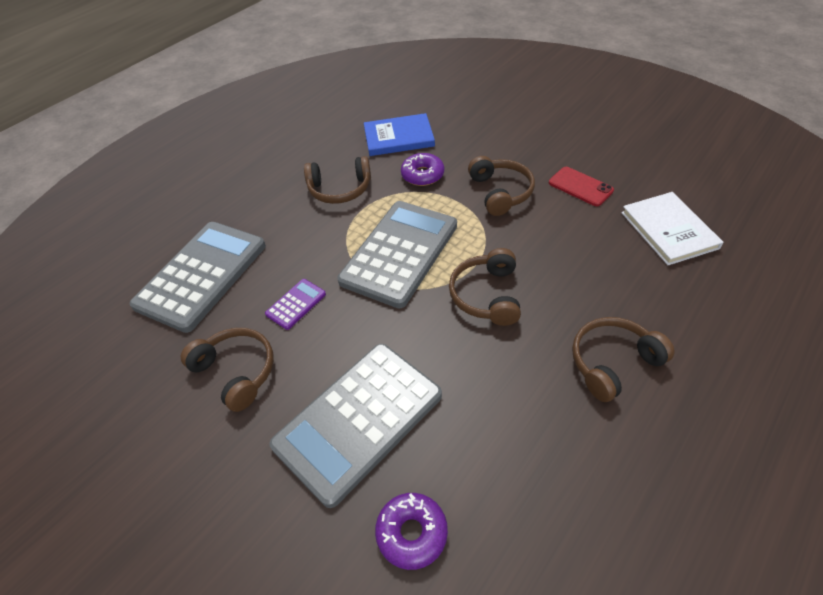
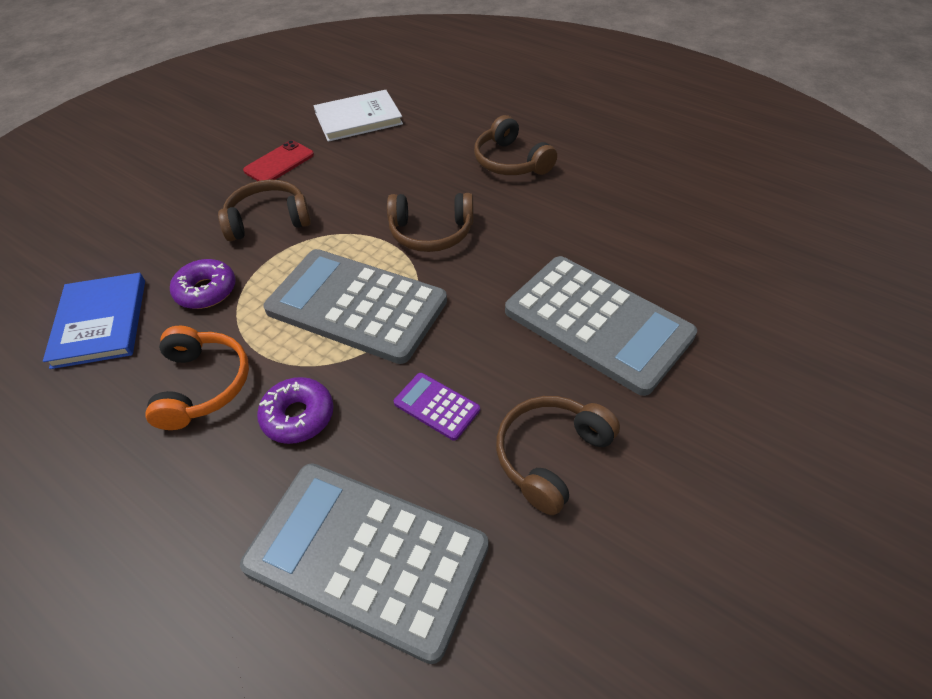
camera: 95 degrees left, 0 degrees up
brown headphones [304,156,371,204] -> orange headphones [145,326,249,430]
purple donut [375,493,448,570] -> purple donut moved to [257,377,334,444]

